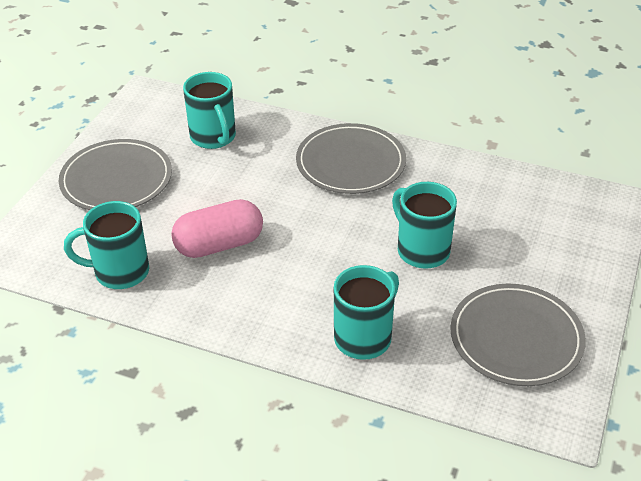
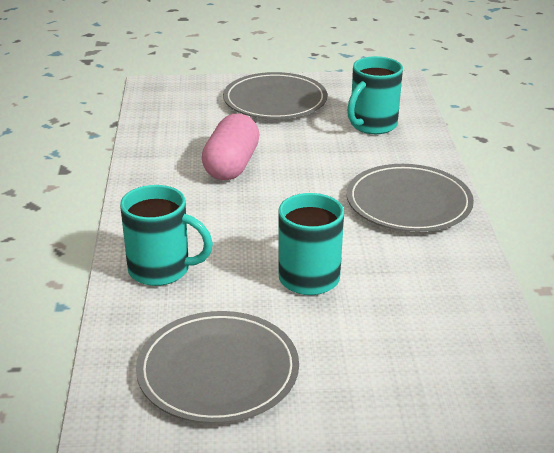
camera: 65 degrees right, 10 degrees down
turquoise mug [64,201,149,289] -> none
pink capsule [171,199,263,258] -> pink capsule turned 60 degrees clockwise [202,114,259,180]

